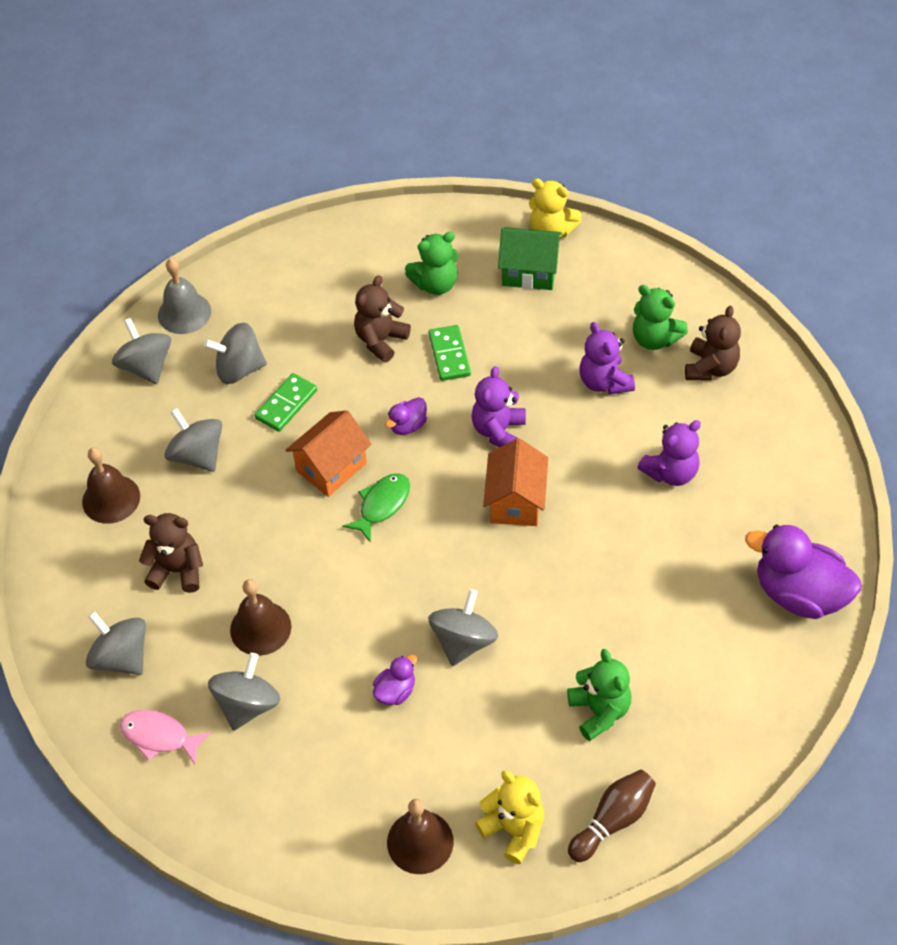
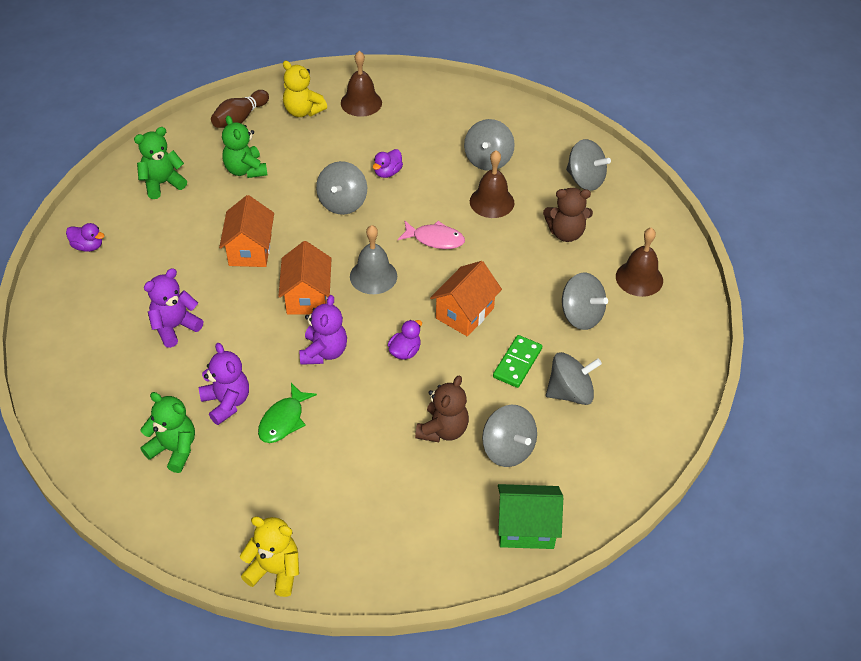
camera: 170 degrees right, 5 degrees down
grey spinning top [112,318,171,384] -> grey spinning top moved to [482,405,537,467]
pink fish [120,710,211,764] -> pink fish moved to [398,221,465,249]
grey bell [158,258,211,334] -> grey bell moved to [350,225,397,294]
green fish [343,473,410,543] -> green fish moved to [258,383,317,443]
green teddy bear [405,232,458,295] -> green teddy bear moved to [134,127,187,199]
green domino [429,325,471,381] -> none
green house [498,227,562,290] -> green house moved to [498,484,563,549]
brown teddy bear [685,306,741,381] -> none
purple duck [745,525,861,619] -> purple duck [66,223,104,252], size x0.47
none -> orange house [219,195,274,267]

